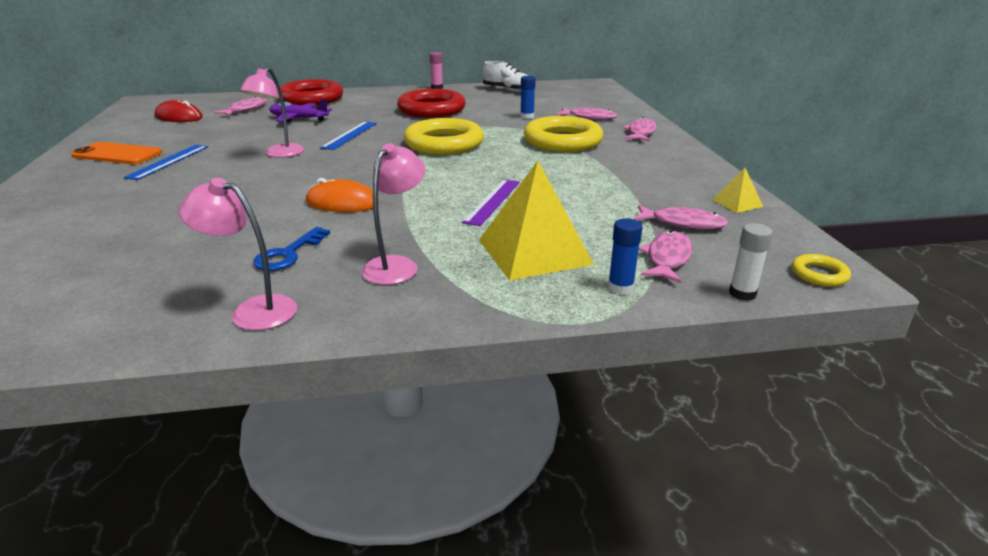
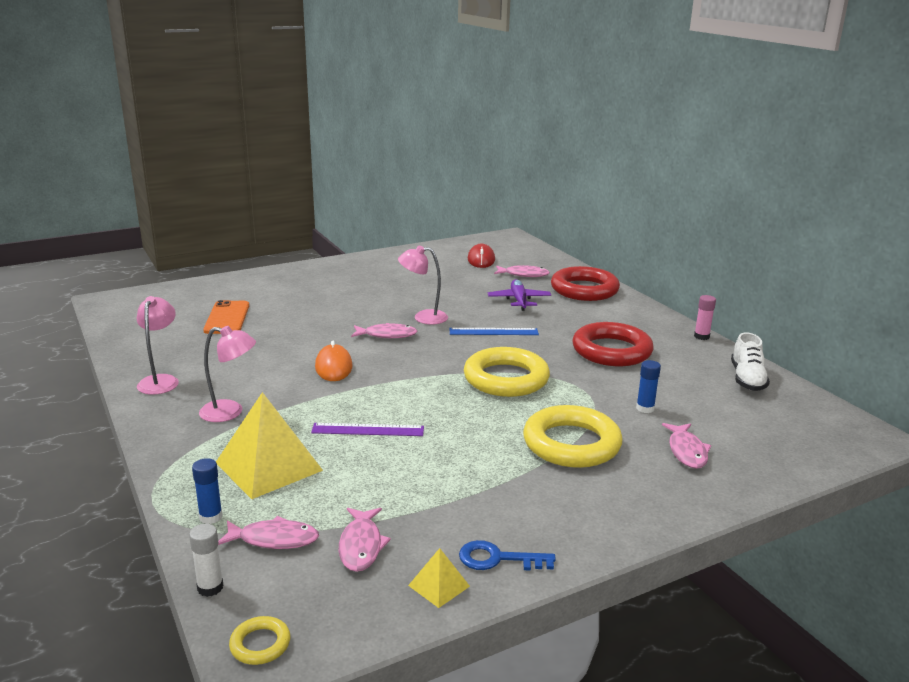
camera: 70 degrees right, 5 degrees down
orange phone [71,142,162,164] -> orange phone moved to [203,300,249,334]
blue ruler [123,145,208,180] -> none
blue key [253,227,330,271] -> blue key moved to [459,540,556,571]
pink fish [623,117,656,141] -> pink fish moved to [351,323,418,338]

